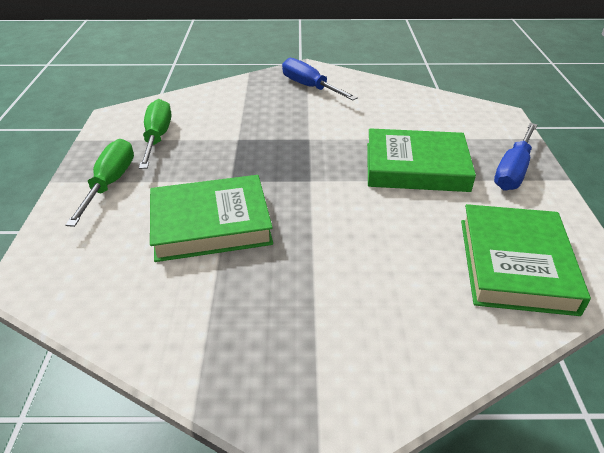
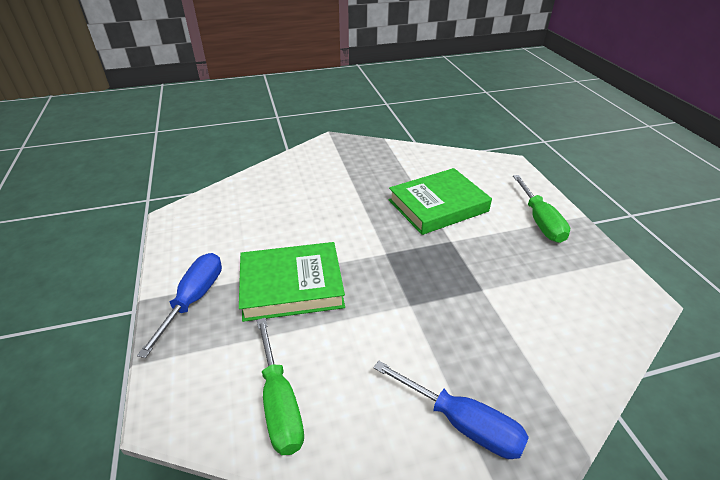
camera: 165 degrees right, 0 degrees up
green screwdriver [139,99,171,169] -> green screwdriver moved to [257,318,304,455]
green book [461,204,591,316] -> none

